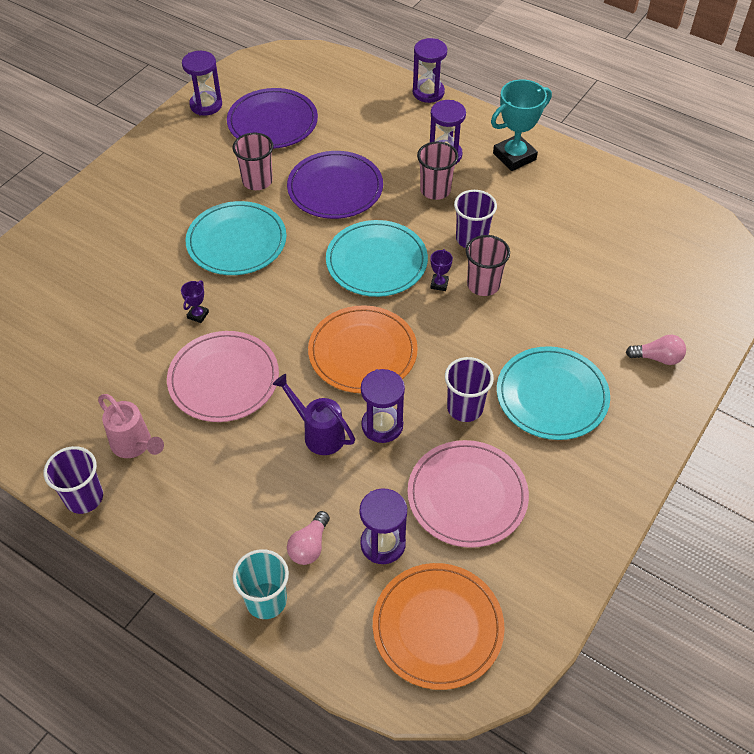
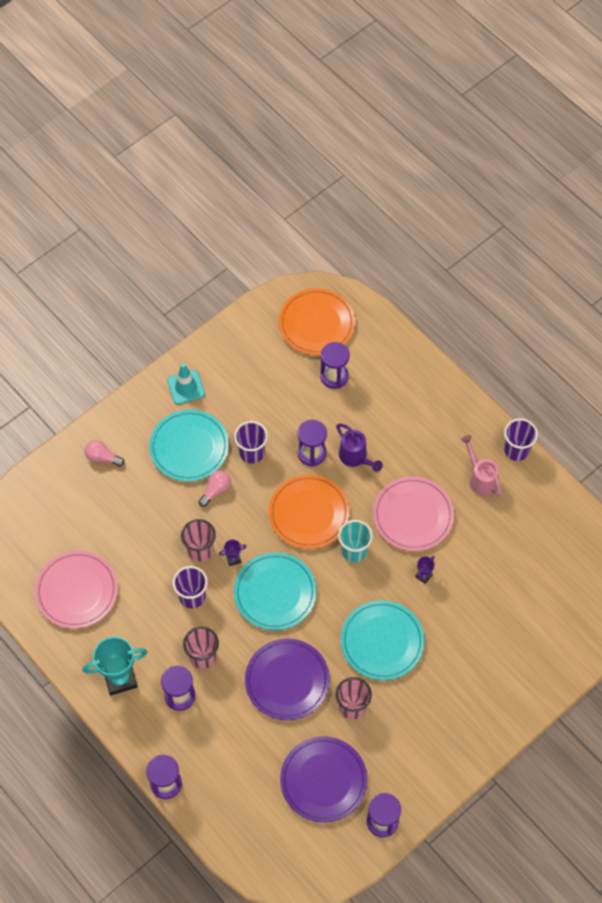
camera: 165 degrees left, 10 degrees up
turquoise cup [232,549,289,619] -> turquoise cup moved to [338,520,373,562]
pink light bulb [287,511,330,565] -> pink light bulb moved to [199,470,231,507]
pink plate [407,440,529,548] -> pink plate moved to [35,551,118,629]
purple trophy [430,249,453,291] -> purple trophy turned 45 degrees clockwise [219,539,247,566]
none -> turquoise traffic cone [167,363,205,405]

